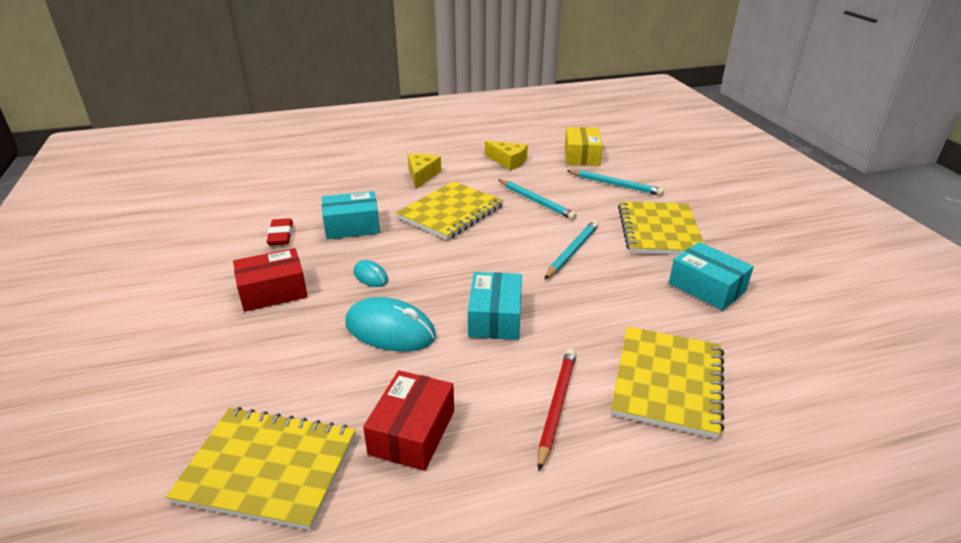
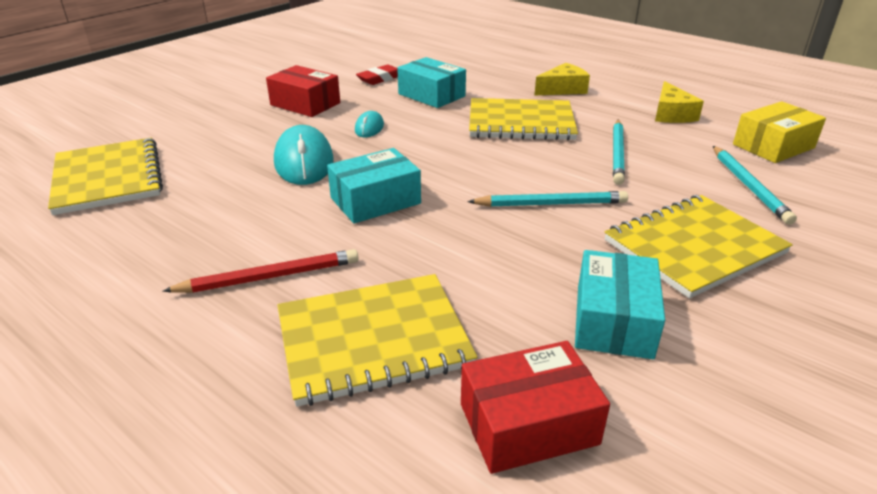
camera: 55 degrees right, 0 degrees up
red box [363,370,454,471] -> red box moved to [461,341,610,474]

